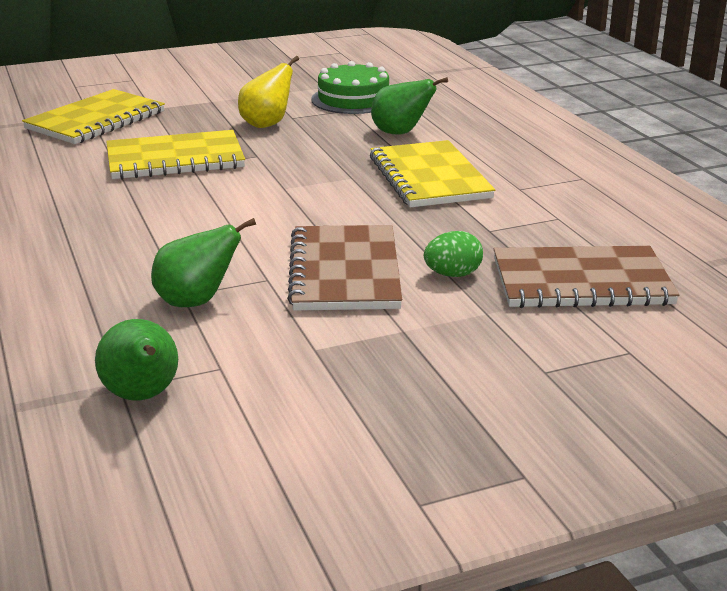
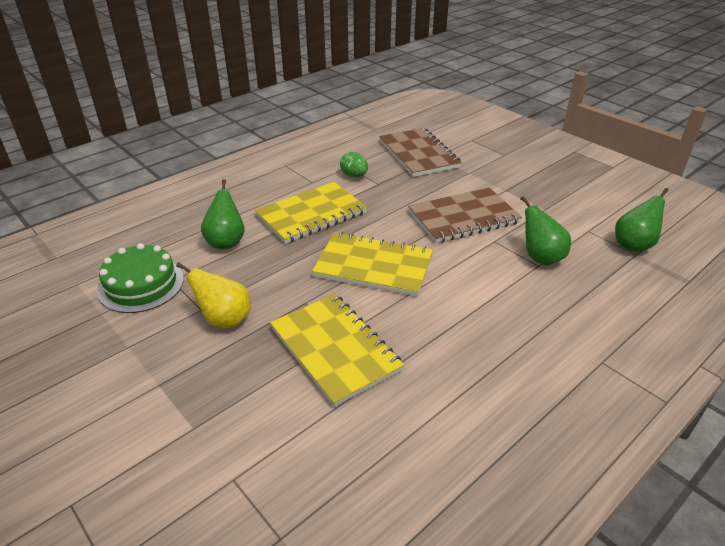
camera: 110 degrees left, 10 degrees up
yellow notebook [22,89,165,144] -> yellow notebook moved to [312,232,433,296]
green egg [424,231,483,277] -> green egg moved to [340,152,368,178]

